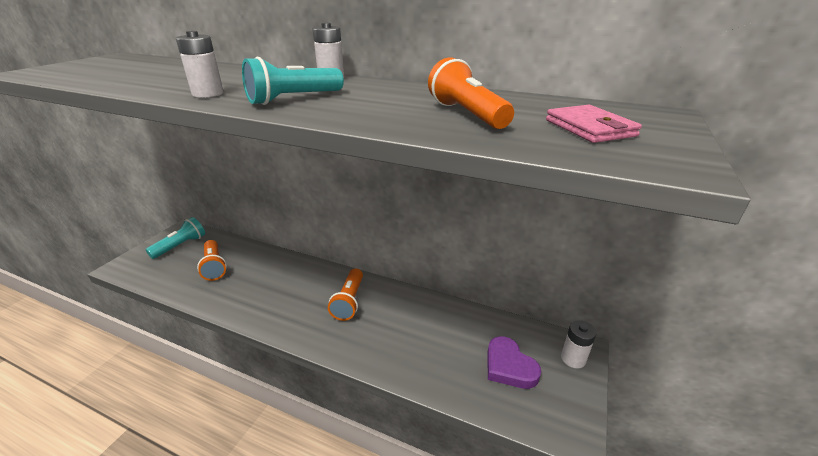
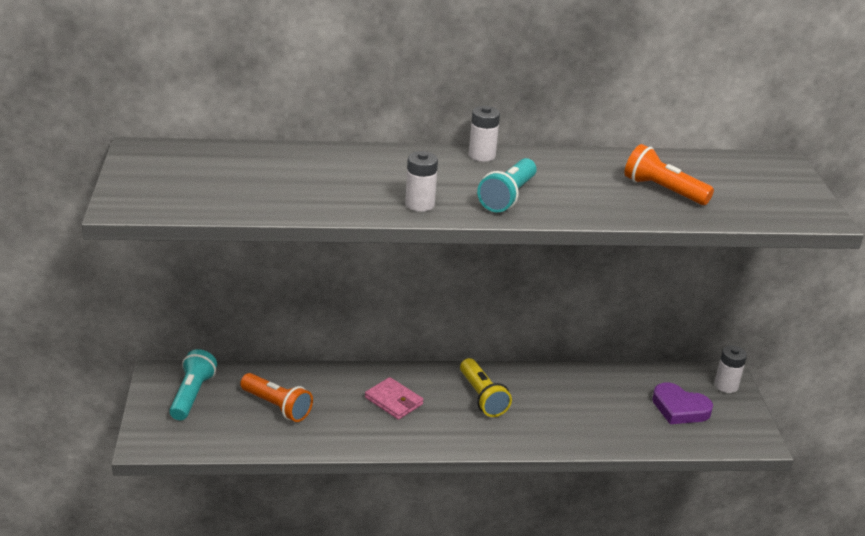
camera: 30 degrees left, 0 degrees up
orange flashlight [328,269,363,321] -> yellow flashlight [460,358,512,417]
pink wallet [546,105,642,143] -> pink wallet moved to [365,377,424,420]

